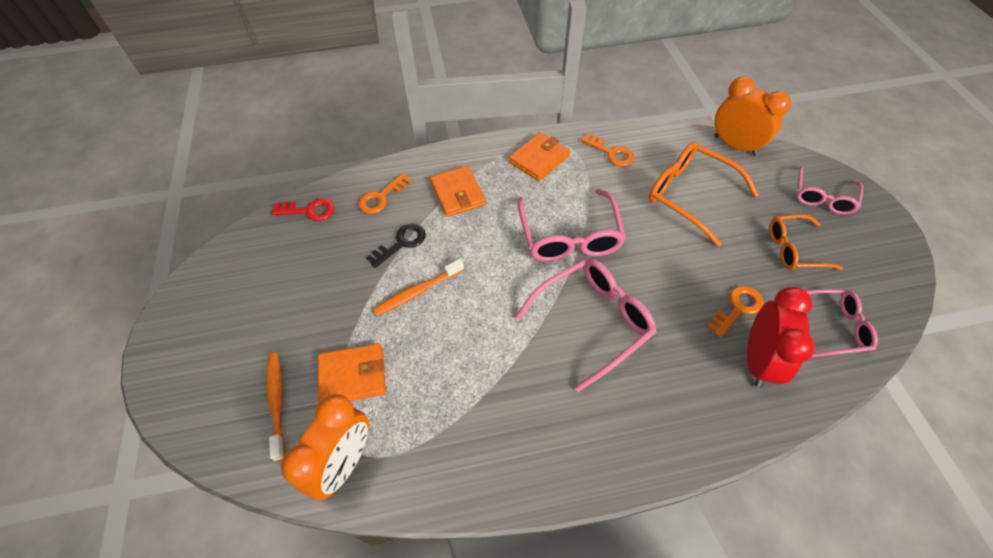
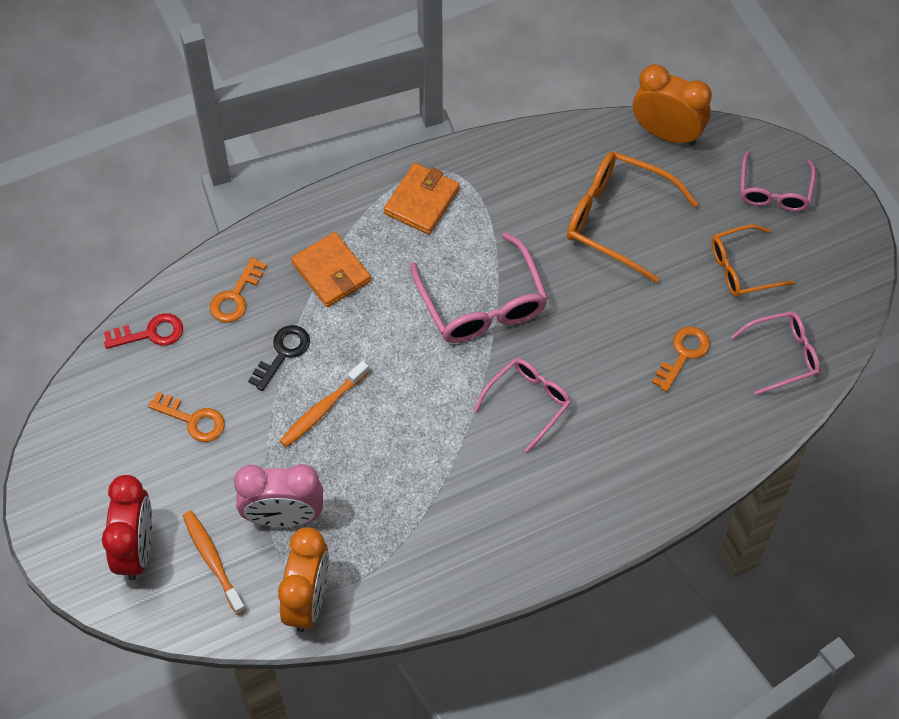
camera: 15 degrees left, 5 degrees up
orange wallet [318,343,386,403] -> pink clock [234,464,323,527]
pink glasses [515,258,656,392] -> pink glasses [474,358,571,453], size x0.64
orange key [581,133,634,167] -> orange key moved to [148,392,225,442]
red clock [747,287,815,388] -> red clock moved to [102,475,152,580]

